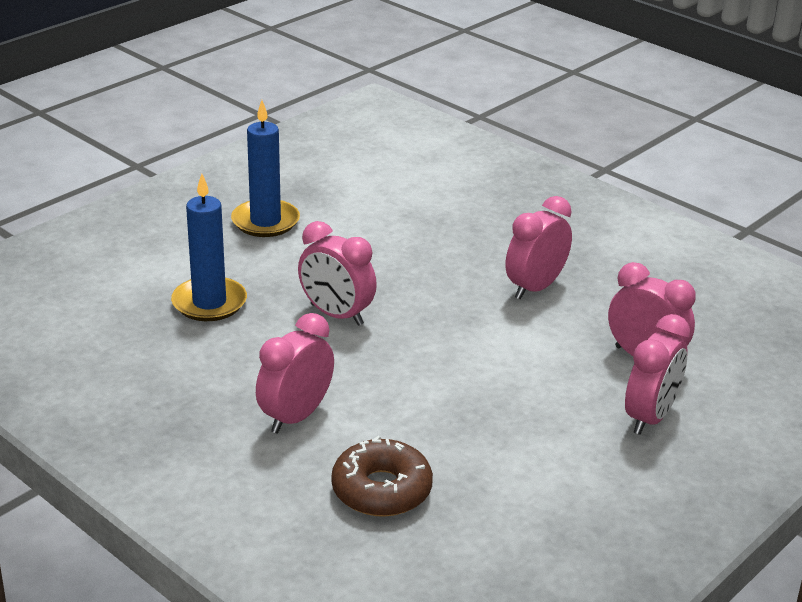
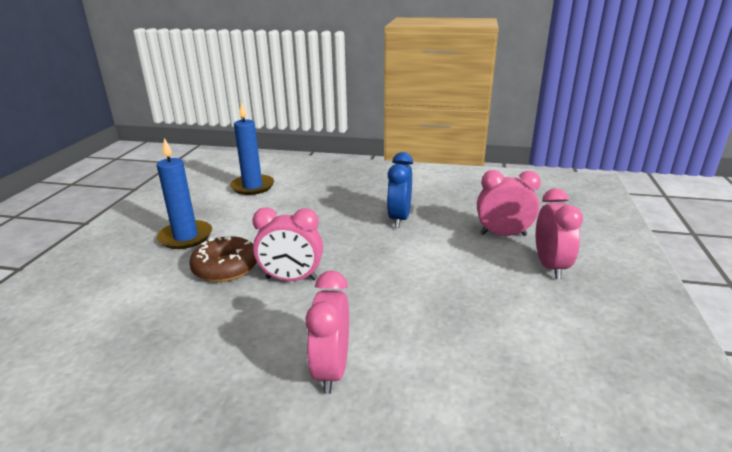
camera: 30 degrees left, 5 degrees down
blue candle [171,174,247,321] -> blue candle moved to [230,102,274,195]
brown donut [331,436,433,517] -> brown donut moved to [189,236,257,282]
pink clock [505,196,572,300] -> blue clock [387,152,413,228]

